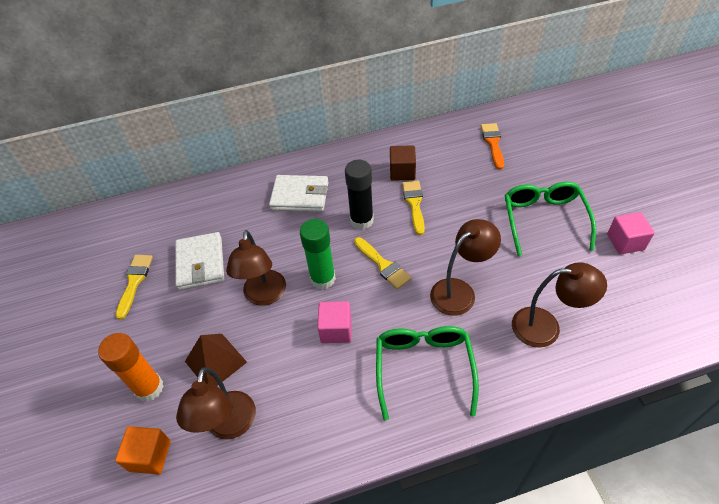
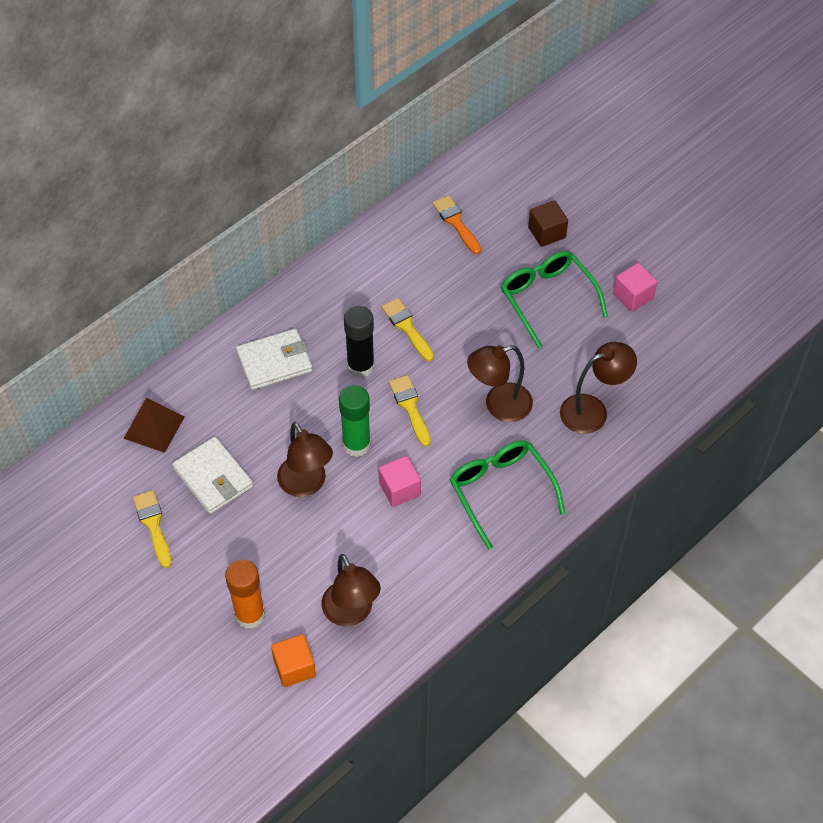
camera: 30 degrees left, 5 degrees up
brown pyramid [185,334,247,386] -> brown pyramid moved to [124,397,185,453]
yellow brush [354,237,411,289] -> yellow brush turned 135 degrees counterclockwise [389,375,431,447]
brown cube [390,145,416,181] -> brown cube moved to [528,200,568,247]
brown lamp [430,219,501,316] -> brown lamp turned 135 degrees counterclockwise [467,345,533,422]

